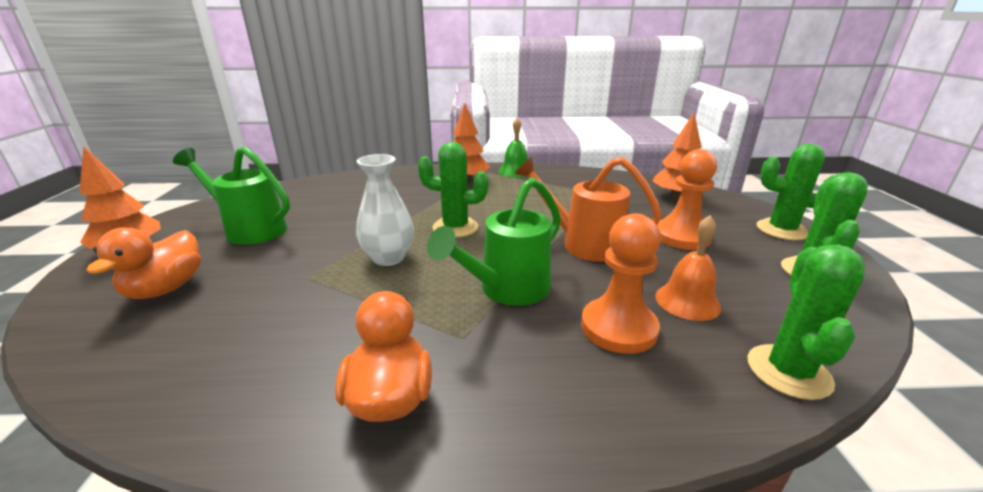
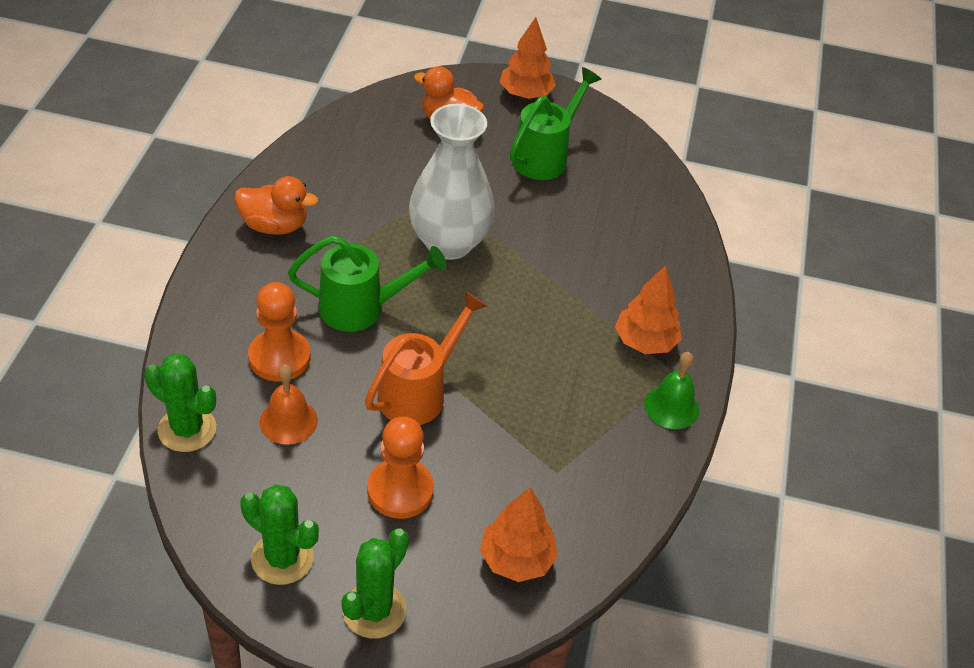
camera: 100 degrees right, 20 degrees up
white vase [356,154,414,266] -> white vase [409,104,495,260], size x1.60
green cactus [418,142,488,238] -> none
green watering can [427,177,561,306] -> green watering can turned 120 degrees clockwise [288,236,447,332]

